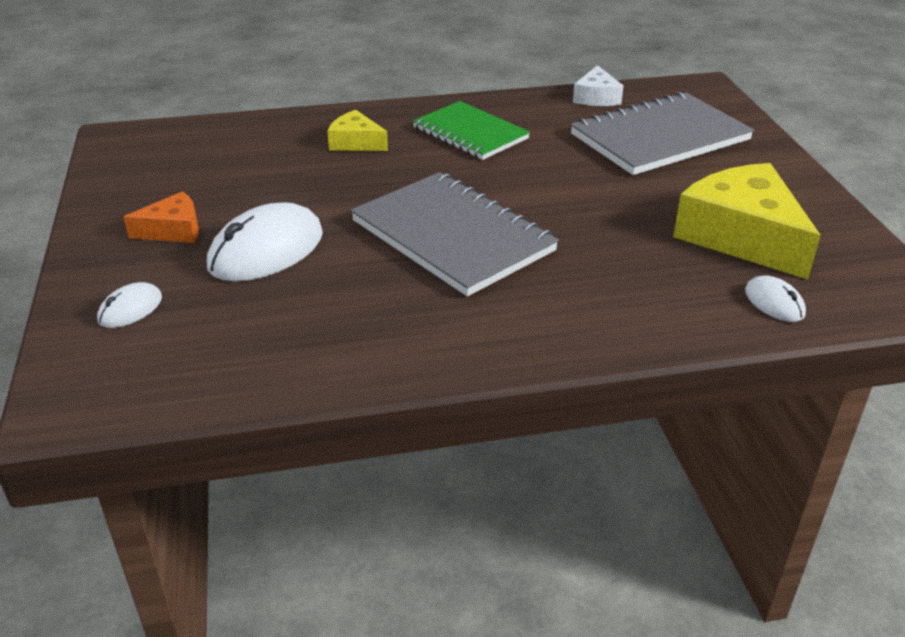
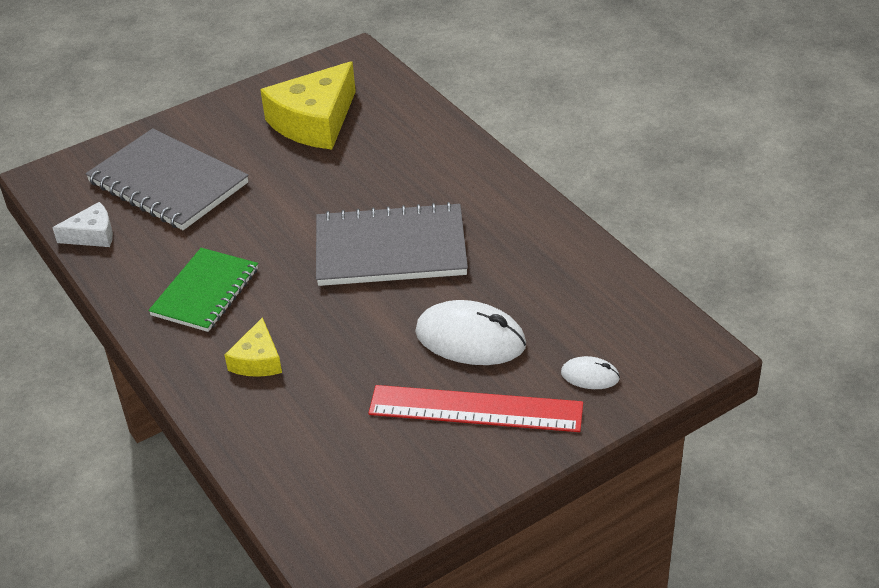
camera: 110 degrees left, 5 degrees up
orange cheese [124,191,199,243] -> red ruler [368,385,583,432]
grey notebook [351,172,559,296] -> grey notebook turned 60 degrees clockwise [316,202,468,286]
white mouse [745,275,806,322] -> none

